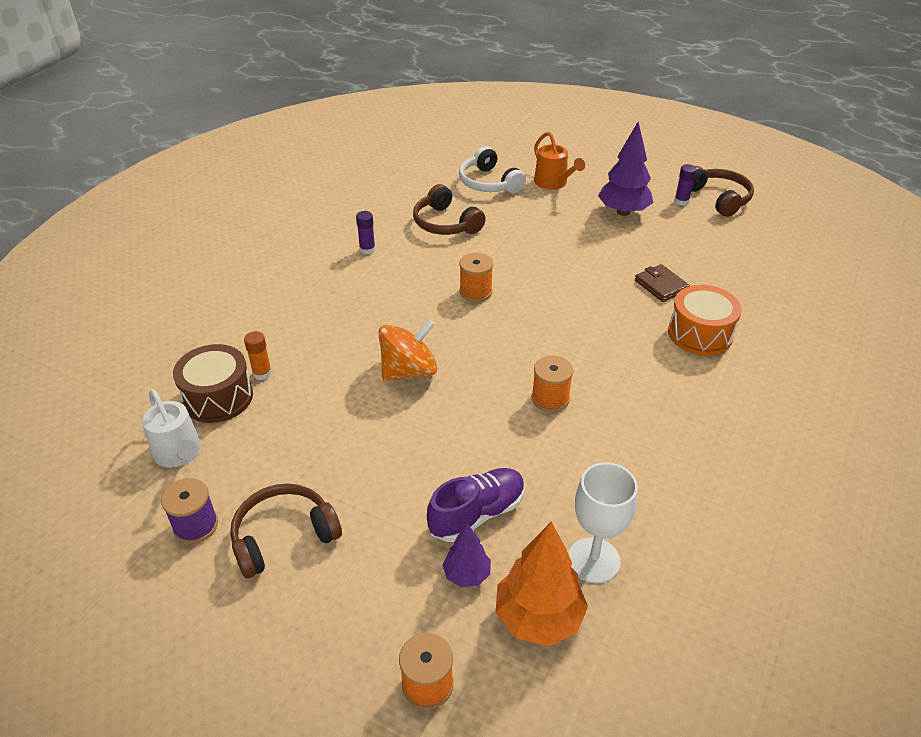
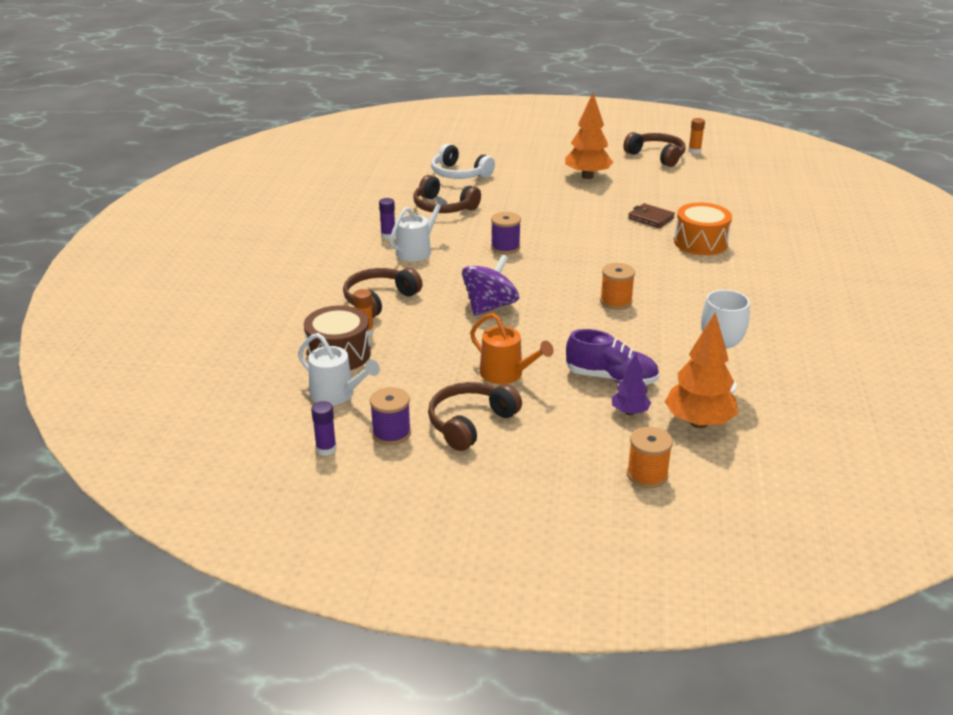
camera: 20 degrees left, 10 degrees down
orange spinning top [378,319,437,381] -> purple spinning top [462,255,519,316]
purple shoe [427,468,525,542] -> purple shoe turned 75 degrees clockwise [566,329,659,385]
orange spool [459,253,493,302] -> purple spool [491,212,521,254]
orange watering can [534,132,585,190] -> orange watering can moved to [470,313,554,384]
purple tree [598,122,653,216] -> orange tree [565,93,613,179]
purple glue stick [674,164,697,206] -> purple glue stick moved to [311,401,337,456]
none -> brown headphones [343,268,422,318]
none -> white watering can [390,196,447,262]
none -> orange glue stick [688,118,705,154]

